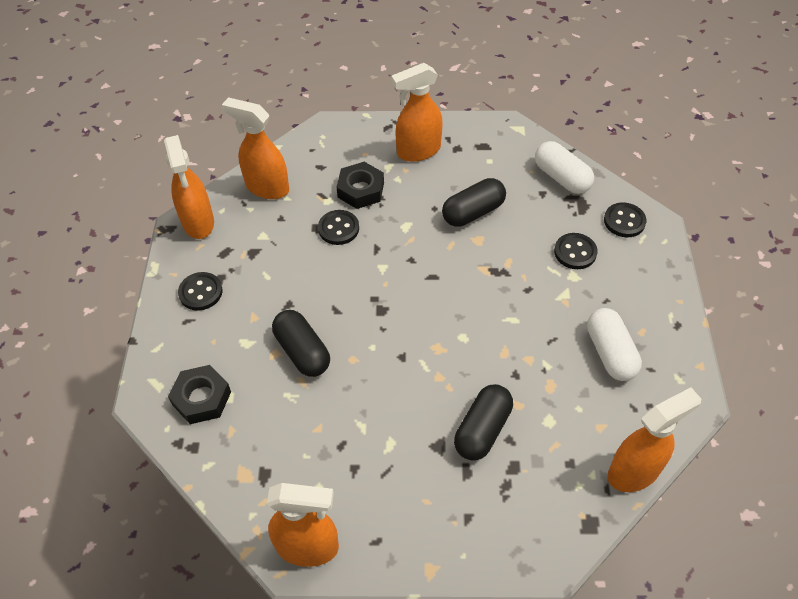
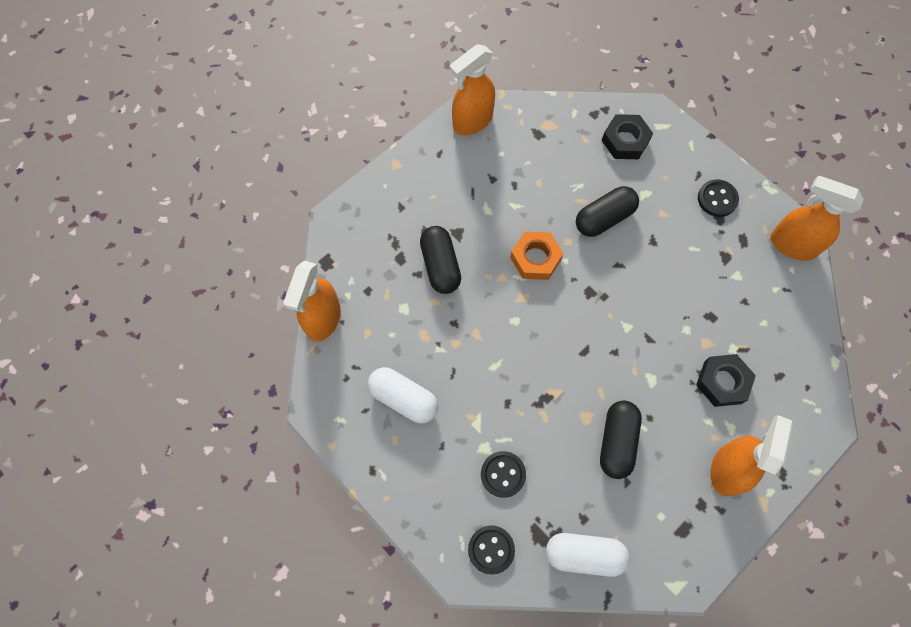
camera: 135 degrees right, 15 degrees up
orange spray bottle [222,97,289,199] -> none
black capsule [272,310,330,377] -> black capsule turned 45 degrees counterclockwise [576,186,639,237]
black button [318,210,359,245] -> none
none -> orange nut [510,231,564,280]

